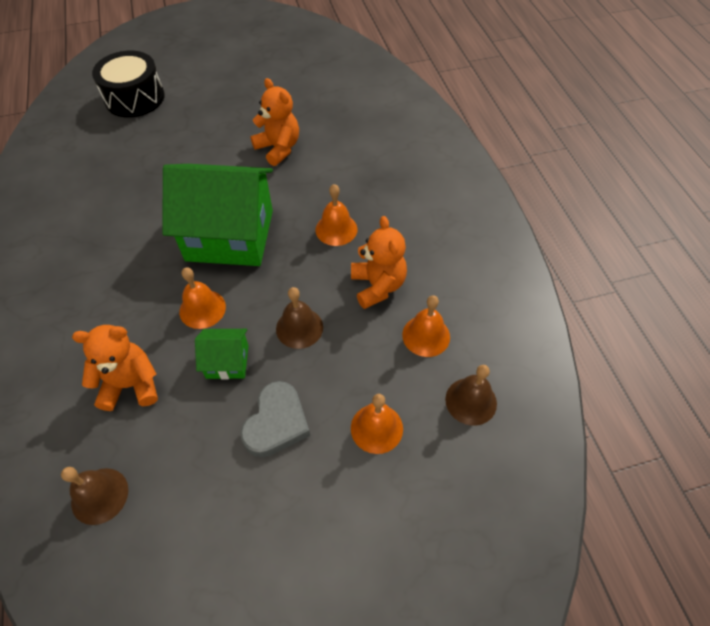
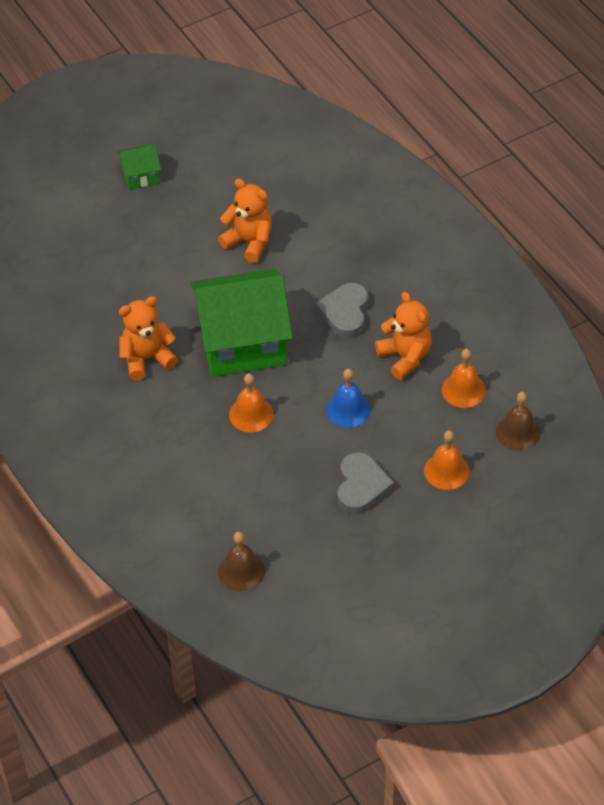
camera: 15 degrees left, 5 degrees down
orange teddy bear [72,325,158,411] -> orange teddy bear moved to [119,296,178,380]
black drum [92,51,165,118] -> none
green house [195,329,249,379] -> green house moved to [117,144,161,189]
brown bell [276,287,323,349] -> blue bell [326,369,370,428]
orange bell [315,184,358,246] -> grey heart [315,283,368,338]

